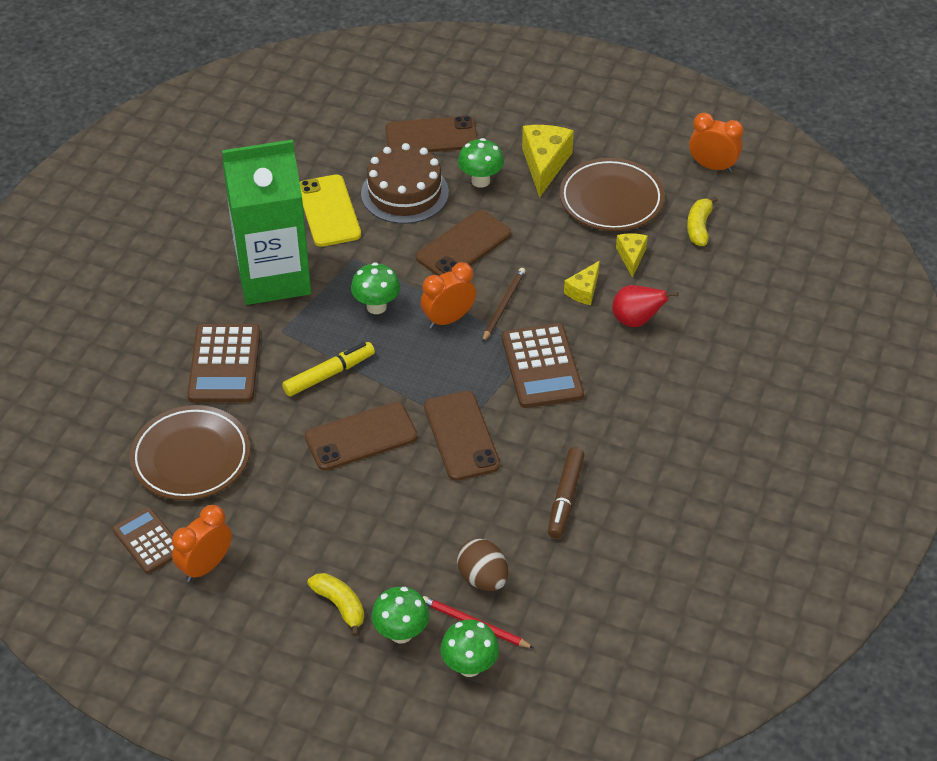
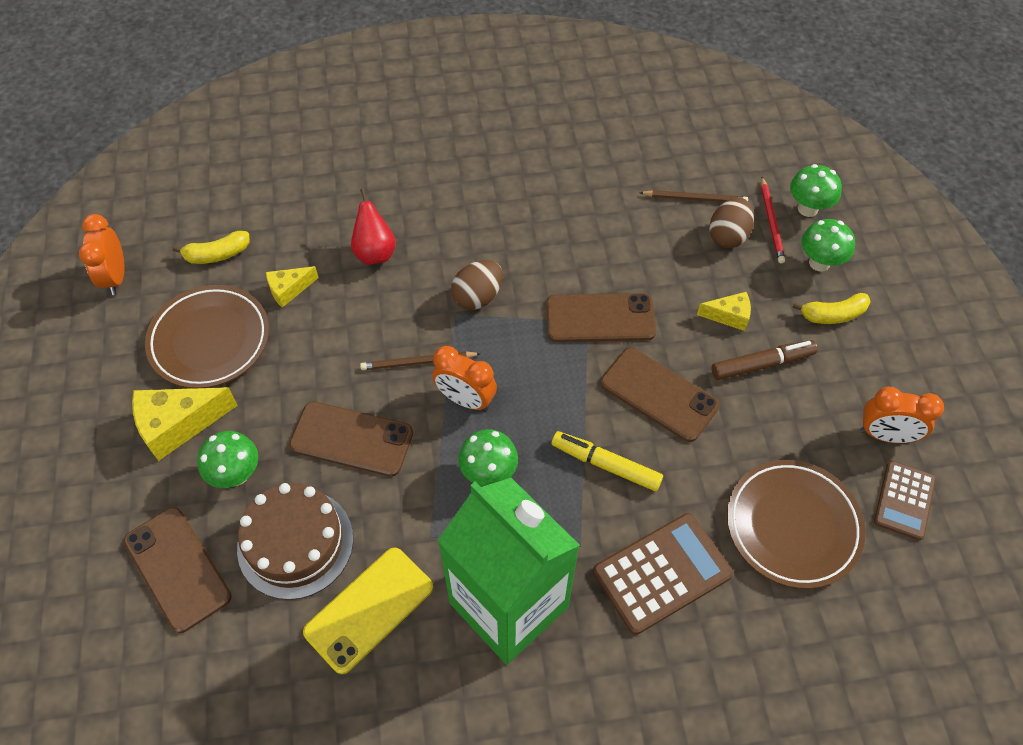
camera: 120 degrees left, 10 degrees up
yellow banana [307,573,364,637] -> yellow banana turned 120 degrees counterclockwise [792,293,871,324]
brown phone [424,391,500,481] -> brown phone turned 45 degrees clockwise [546,293,656,342]
brown calculator [502,323,584,408] -> brown egg [451,260,503,310]
brown marker [548,447,585,539] -> brown marker moved to [711,340,818,380]
yellow cheese [564,261,600,305] -> yellow cheese moved to [697,292,751,331]
none -> brown pencil [639,190,748,202]

